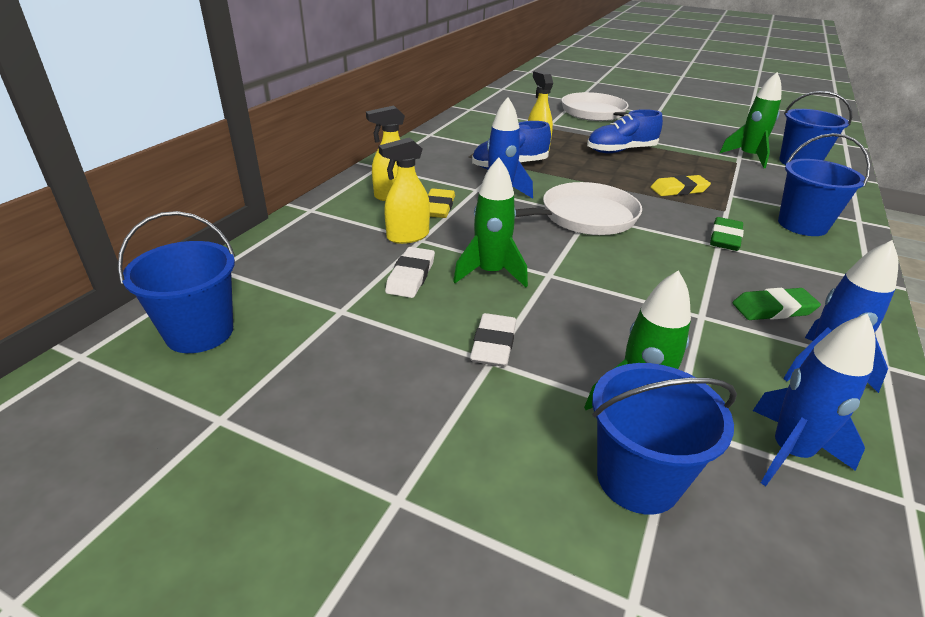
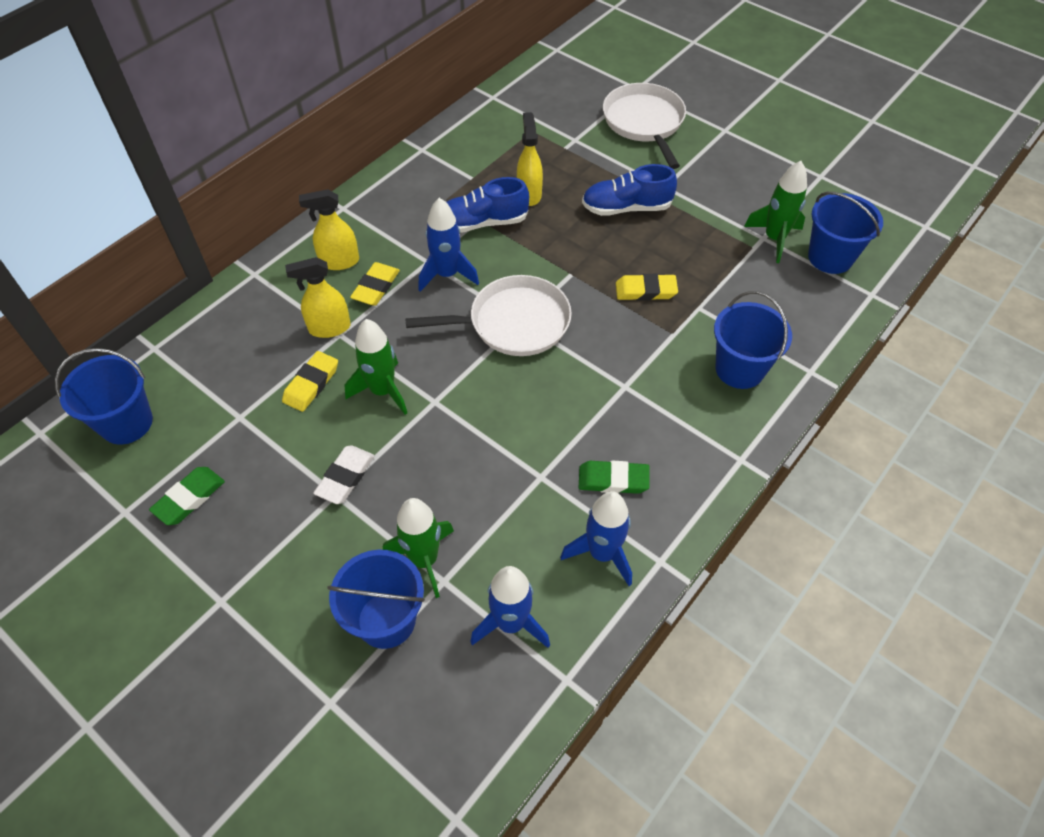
camera: 15 degrees right, 20 degrees up
white eraser [385,247,435,298] -> yellow eraser [282,351,338,412]
green eraser [710,217,744,251] -> green eraser moved to [149,467,225,525]

